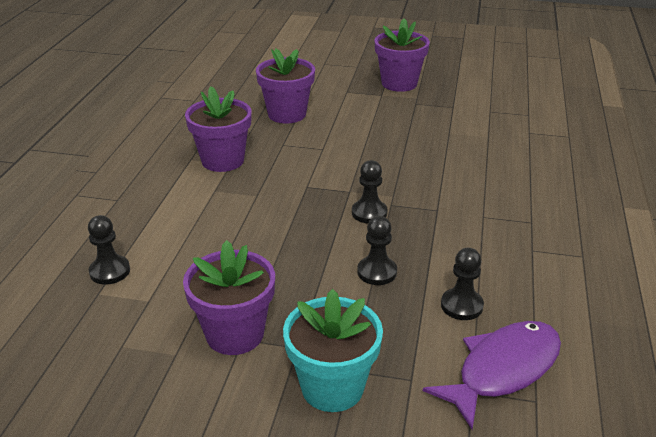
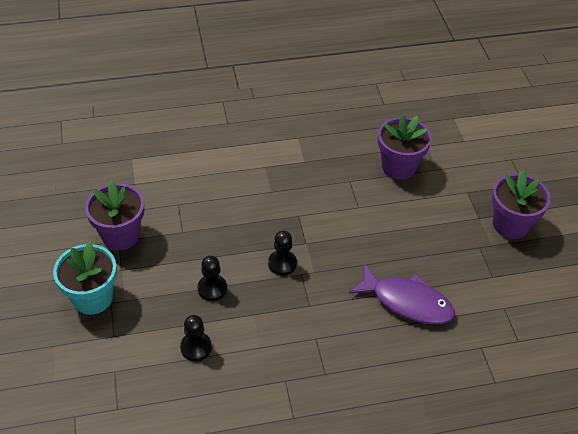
camera: 65 degrees right, 15 degrees up
black pawn [88,215,130,285] -> none
purple flower pot [185,86,252,172] -> none
purple fish [423,321,561,429] -> purple fish moved to [349,264,455,324]

